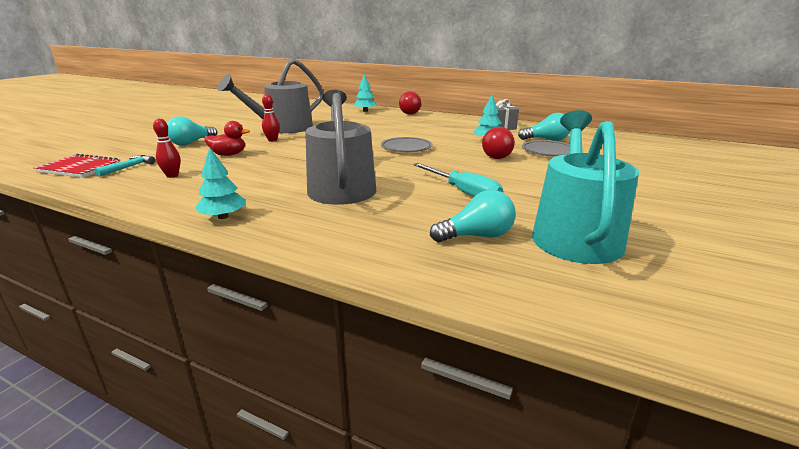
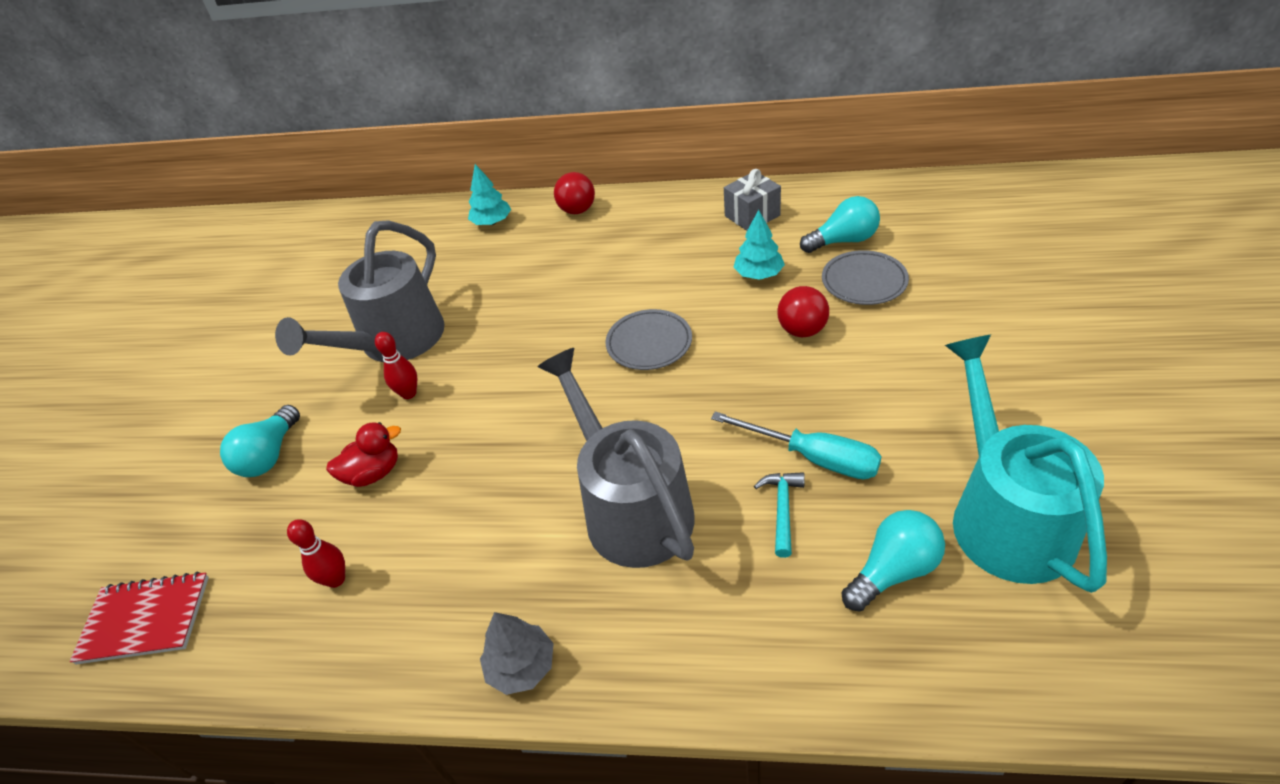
camera: 15 degrees left, 20 degrees up
turquoise hammer [94,155,155,177] -> turquoise hammer moved to [754,472,805,558]
turquoise tree [195,147,245,219] -> grey tree [480,612,554,695]

